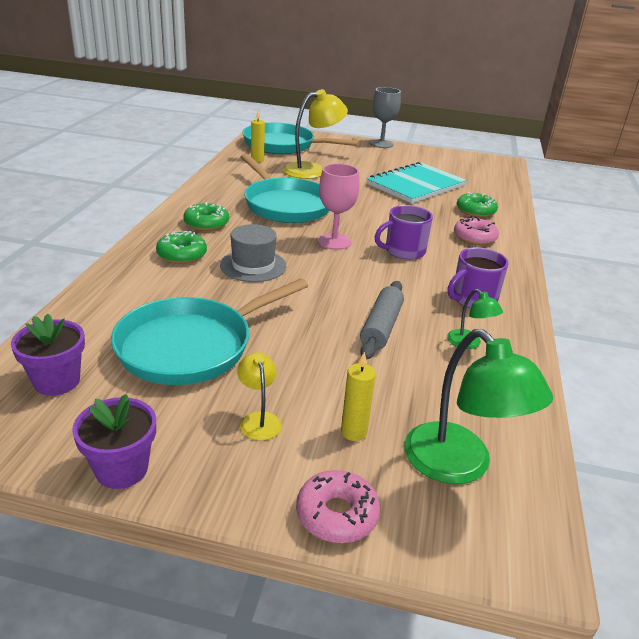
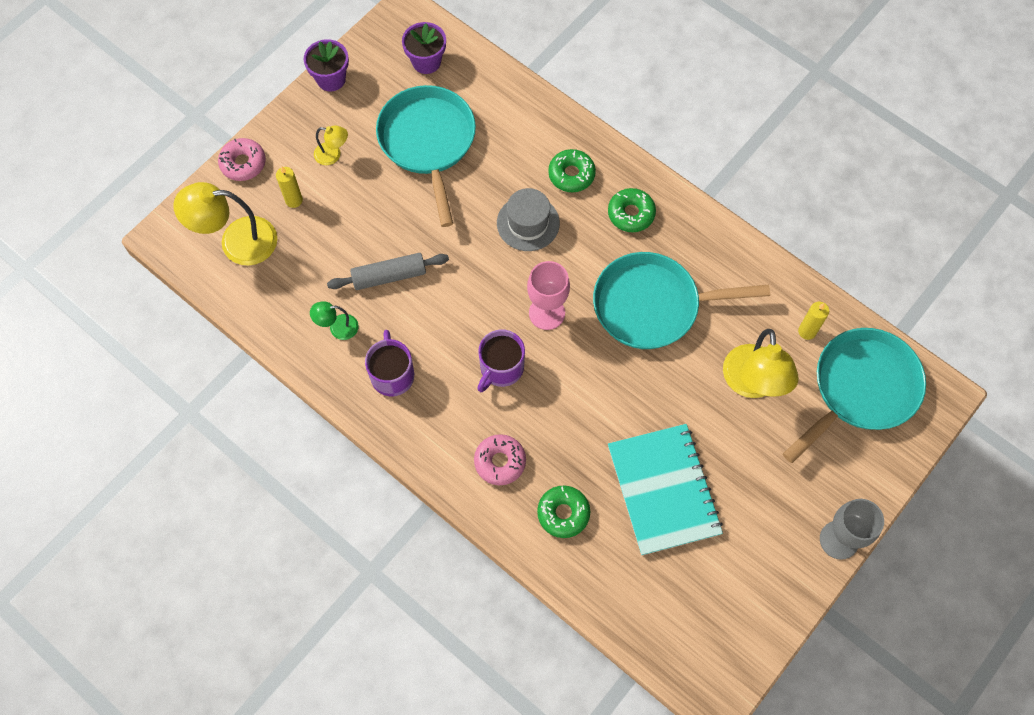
camera: 120 degrees right, 35 degrees up
grey rolling pin [360,281,404,360] -> grey rolling pin turned 60 degrees counterclockwise [327,253,449,290]
purple mug [374,205,433,260] -> purple mug turned 150 degrees counterclockwise [477,329,525,392]
green lamp [405,329,553,484] -> yellow lamp [173,182,277,266]

